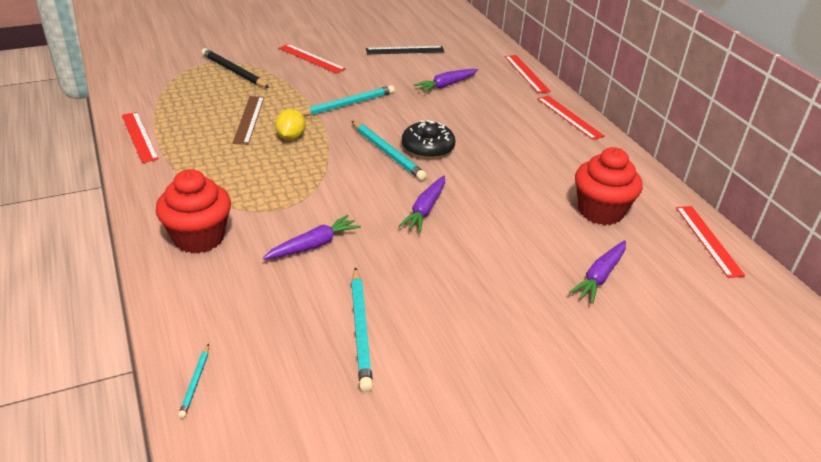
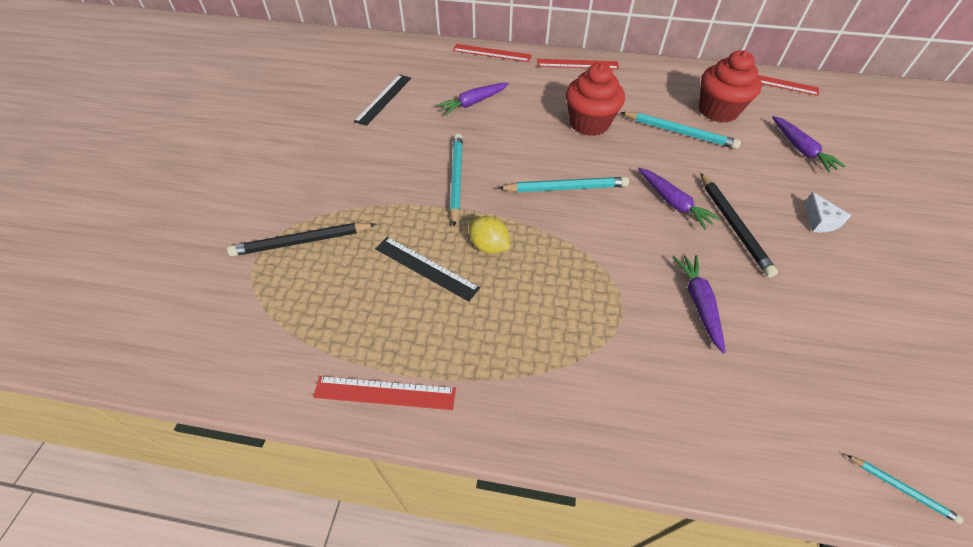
camera: 55 degrees left, 15 degrees up
red cupcake [156,169,231,254] -> red cupcake moved to [566,63,625,136]
brown ruler [232,96,264,145] -> black ruler [375,237,480,302]
red ruler [279,44,346,74] -> none
turquoise pencil [351,267,373,392] -> turquoise pencil moved to [620,112,741,149]
black donut [402,120,456,159] -> none
purple carrot [414,69,478,93] -> purple carrot turned 60 degrees clockwise [437,83,509,115]
none -> black pencil [700,173,778,277]
none -> white cheese [804,192,851,232]

